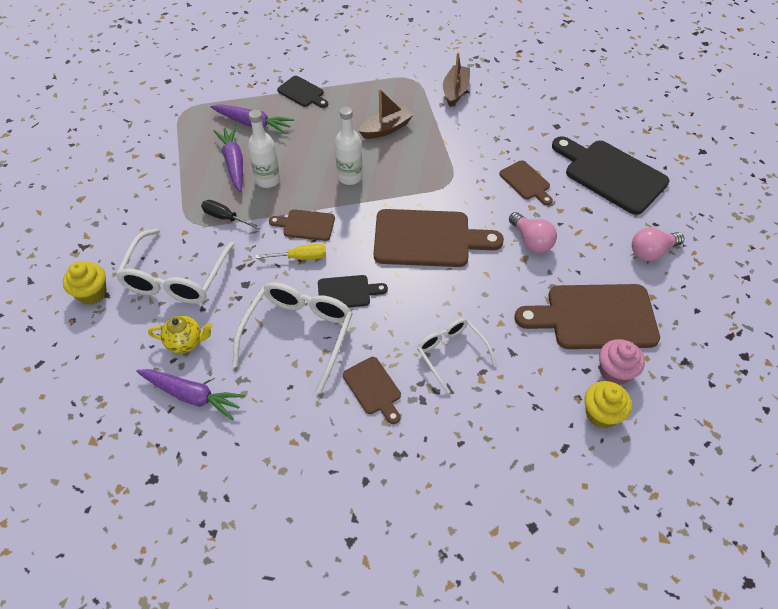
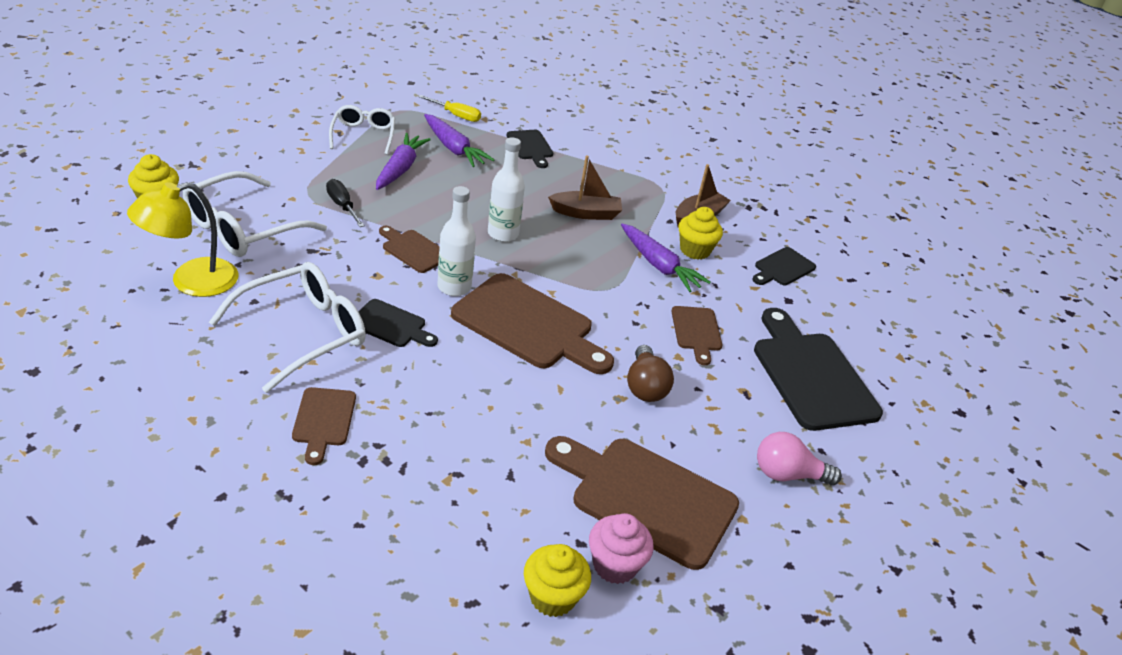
camera: 25 degrees right, 15 degrees down
purple carrot [136,369,245,420] -> purple carrot moved to [621,223,711,292]
yellow teapot [148,315,213,354] -> yellow lamp [127,182,238,297]
white bottle [248,110,280,188] -> white bottle moved to [437,186,476,296]
yellow screwdriver [256,244,326,260] -> yellow screwdriver moved to [419,95,481,122]
white glasses [417,318,497,394] -> white glasses moved to [329,105,395,155]
pink light bulb [509,212,557,253] -> brown light bulb [627,345,674,402]
none -> yellow cupcake [679,207,723,260]
none -> black cutting board [752,247,816,285]

